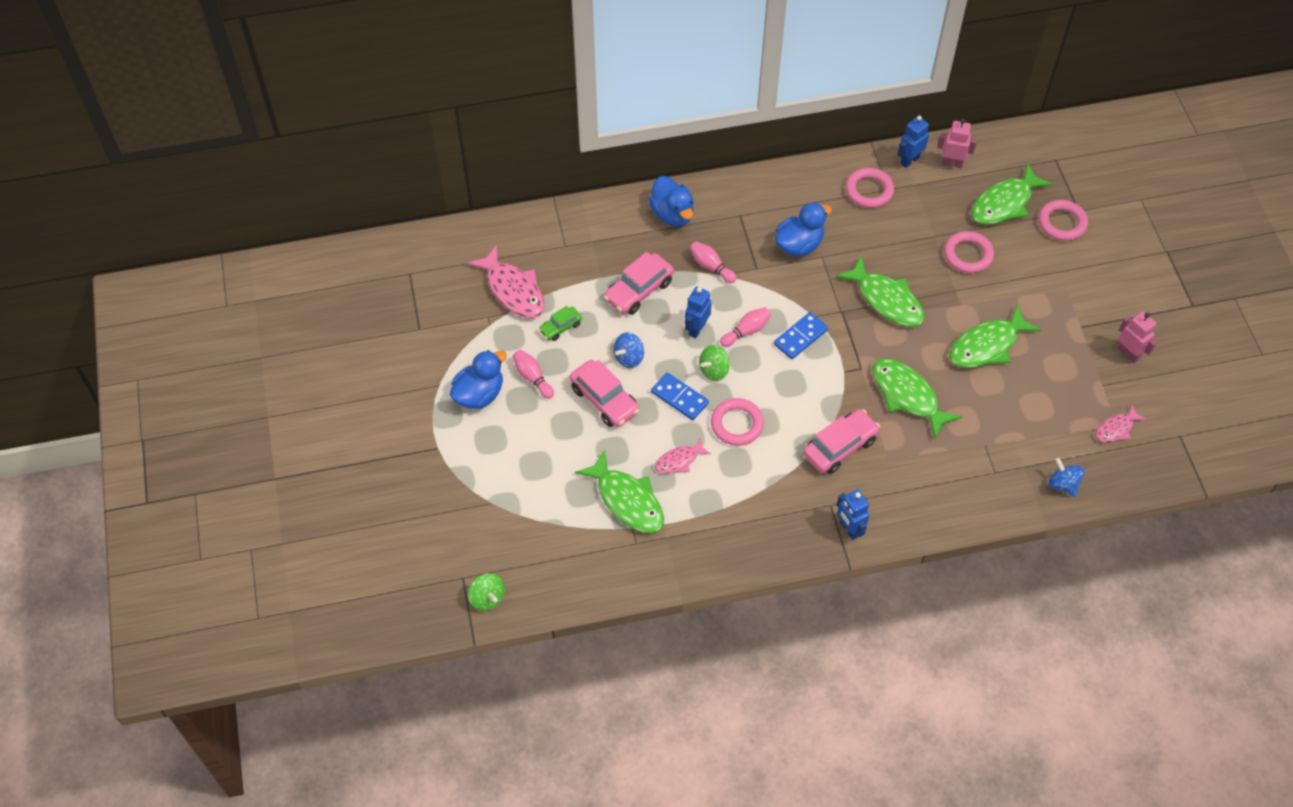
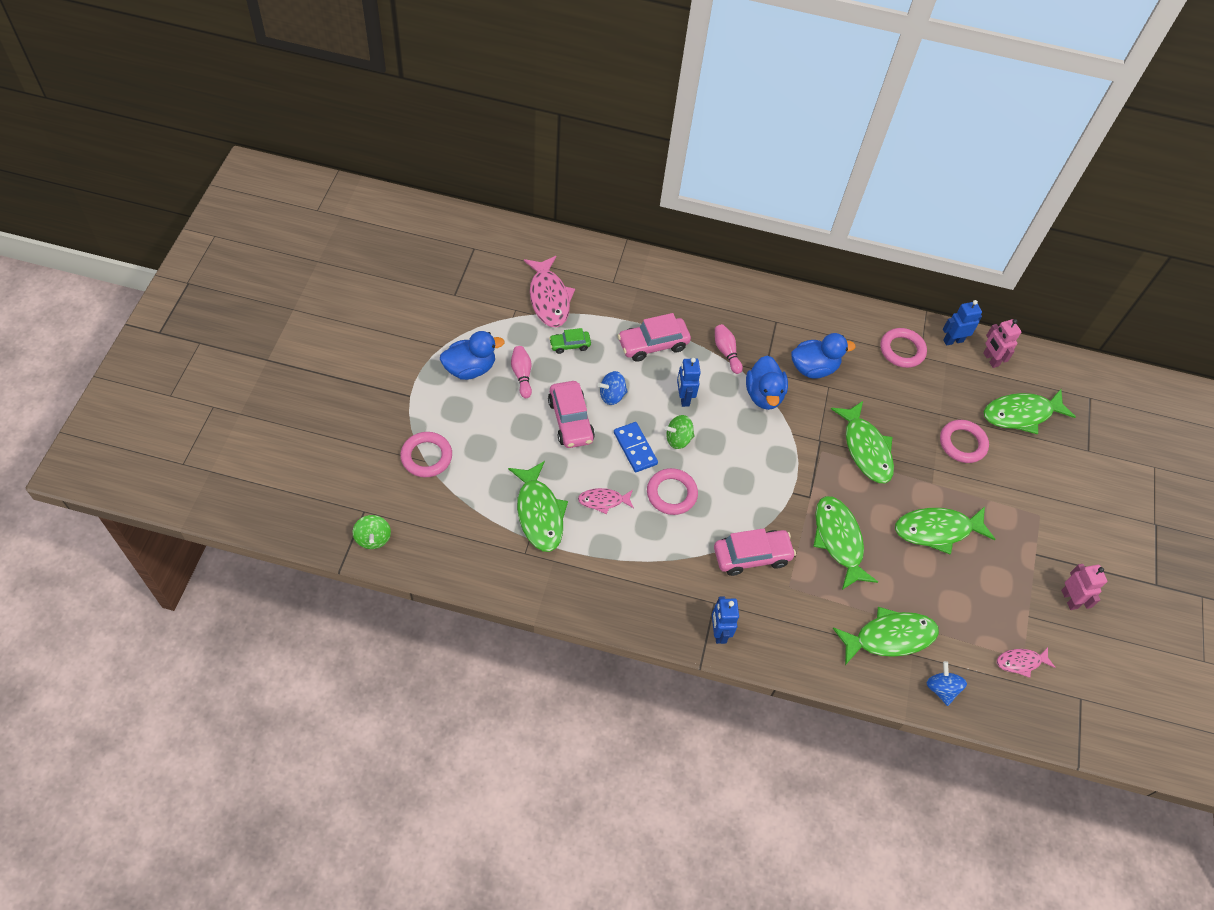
camera: 20 degrees right, 0 degrees up
blue duck [649,176,694,227] -> blue duck moved to [746,355,788,410]
blue robot [685,286,712,338] -> blue robot turned 60 degrees counterclockwise [677,358,701,407]
pink bowling pin [720,307,771,347] -> none
blue domino [774,312,828,359] -> none
pink robot [937,119,977,168] -> pink robot turned 150 degrees counterclockwise [983,319,1021,368]
pink ring [1038,200,1088,241] -> pink ring moved to [400,432,452,477]
none -> green fish [833,607,939,665]

